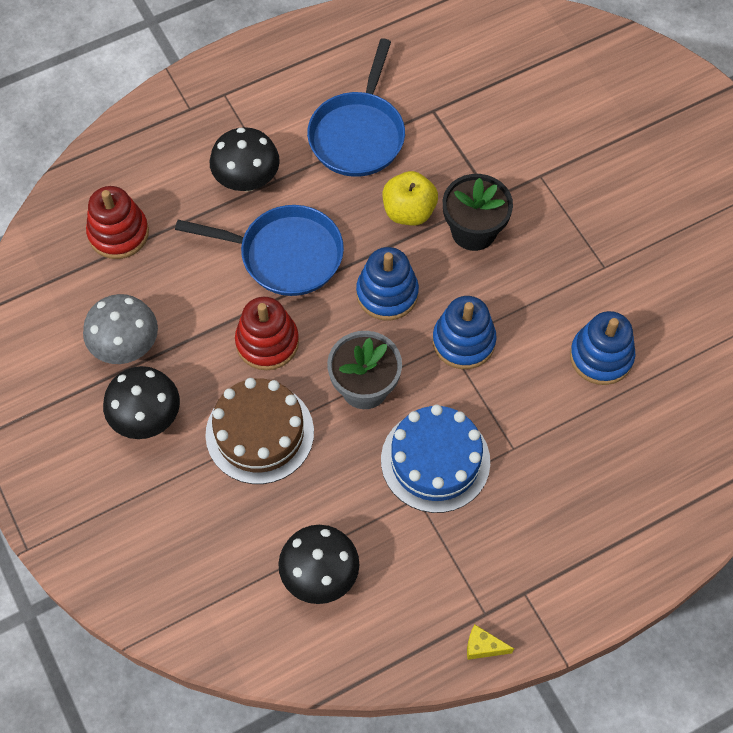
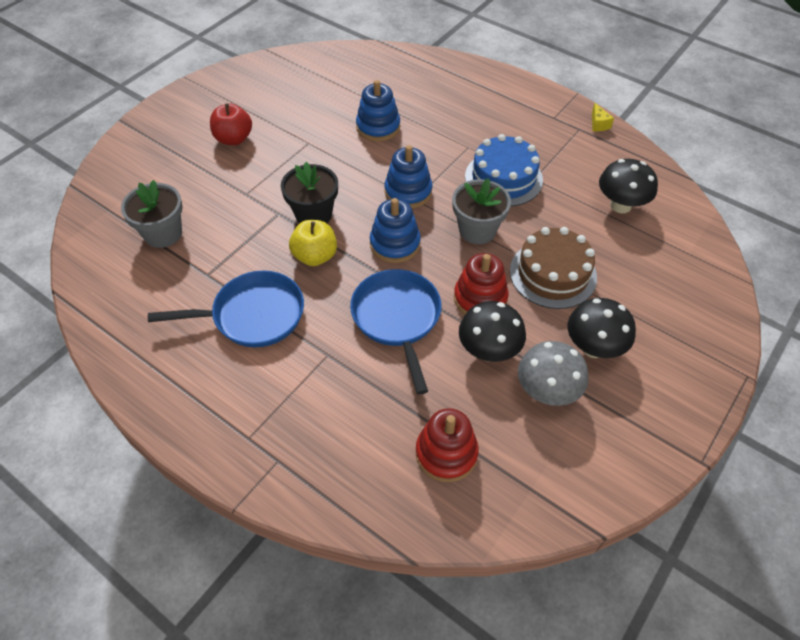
camera: 115 degrees left, 10 degrees down
black mushroom [210,127,280,192] -> black mushroom moved to [459,301,526,362]
none -> grey flower pot [121,180,183,248]
none -> red apple [210,103,252,145]

